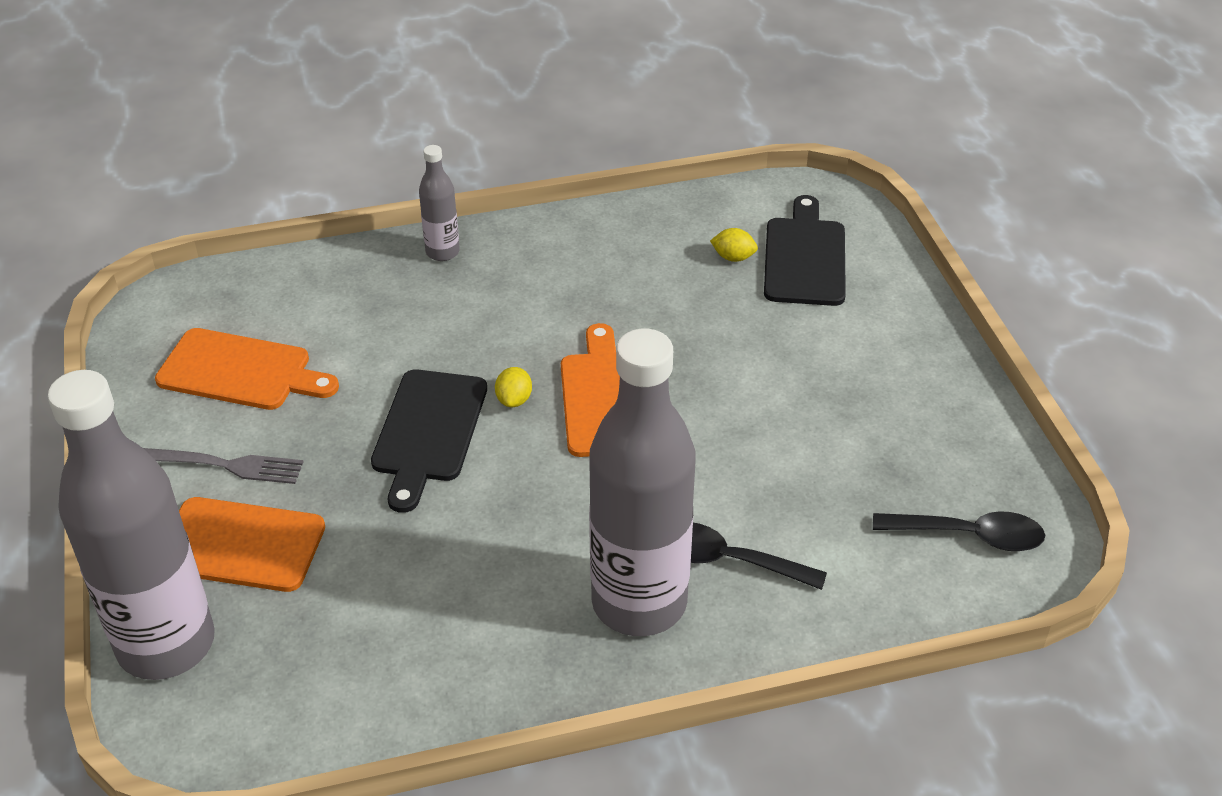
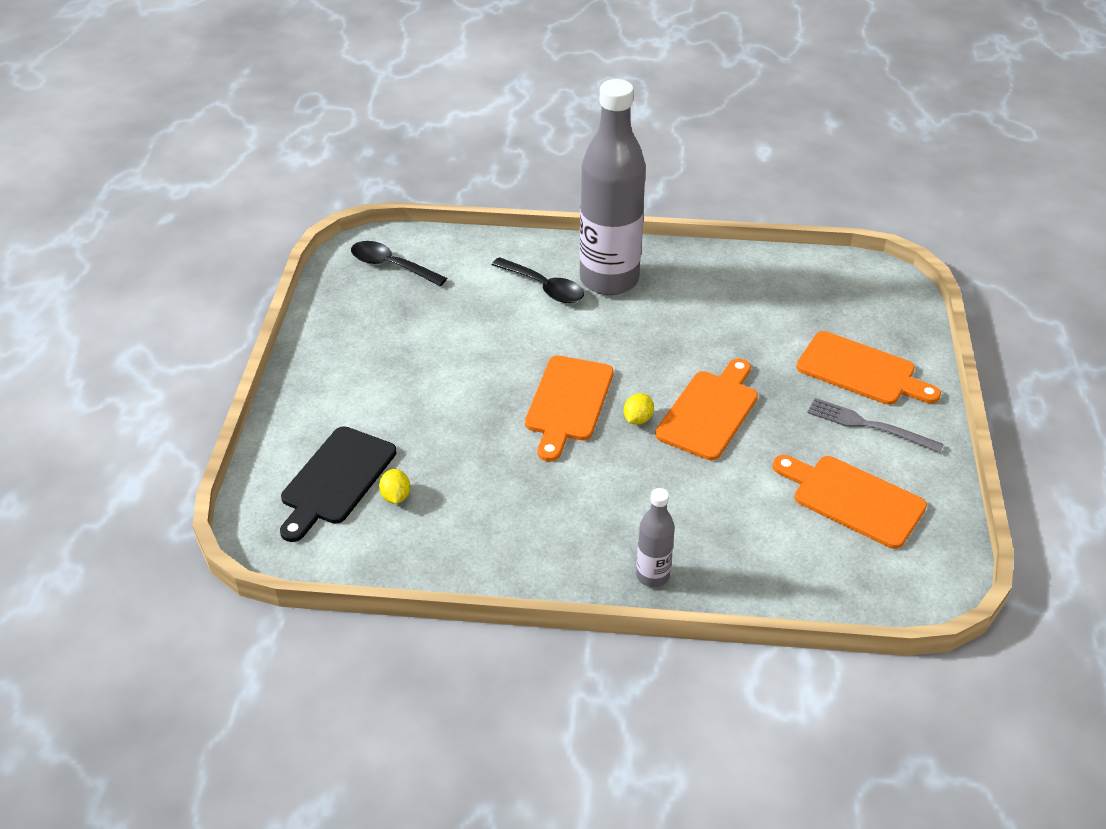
camera: 160 degrees left, 0 degrees up
grey bottle [48,370,215,680] -> none
black cutting board [371,369,487,513] -> orange cutting board [655,359,758,460]
yellow lemon [710,228,758,262] -> yellow lemon turned 45 degrees clockwise [379,469,410,504]

